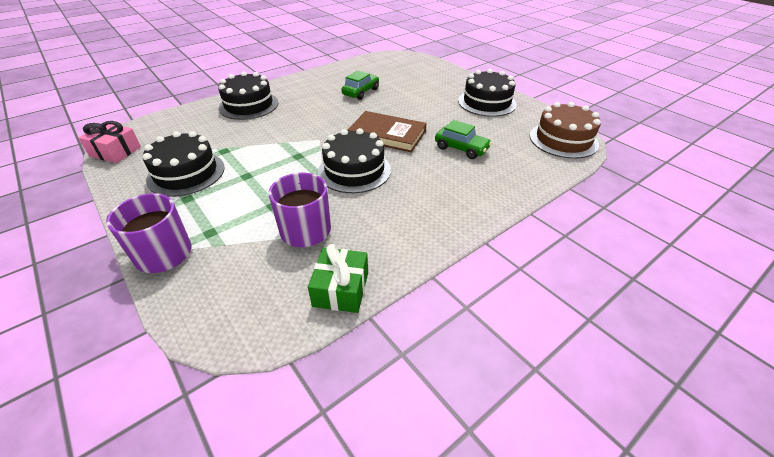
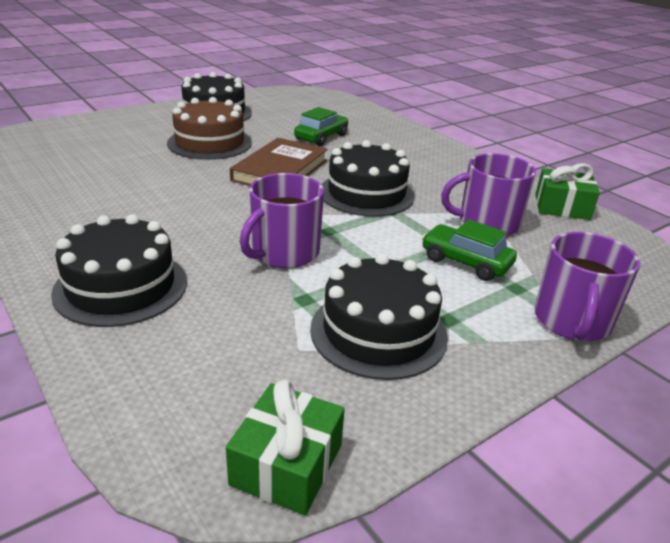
camera: 90 degrees left, 10 degrees down
pink gift [78,121,141,163] -> green gift [226,379,345,515]
green car [341,70,379,100] -> green car moved to [422,219,517,281]
brown cake [530,102,601,159] -> brown cake moved to [167,97,252,160]
none -> purple mug [240,173,324,268]

